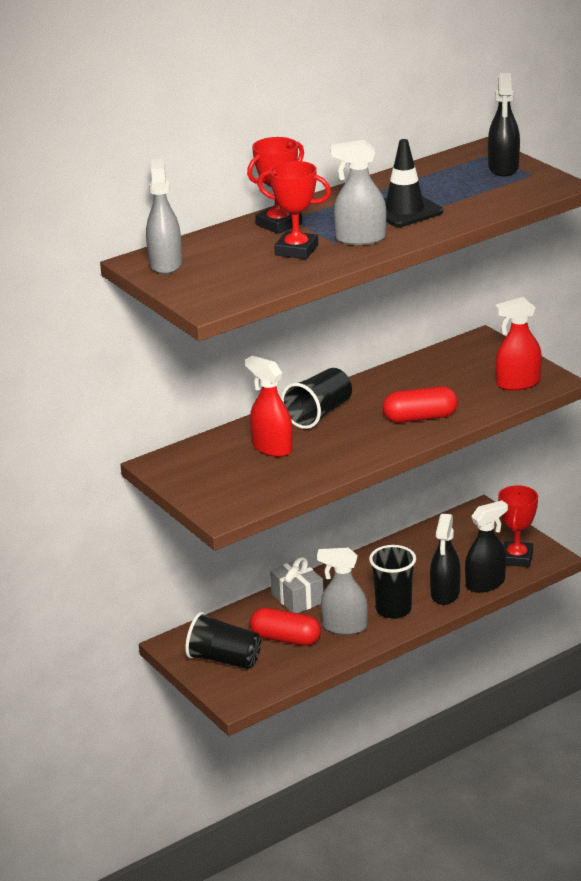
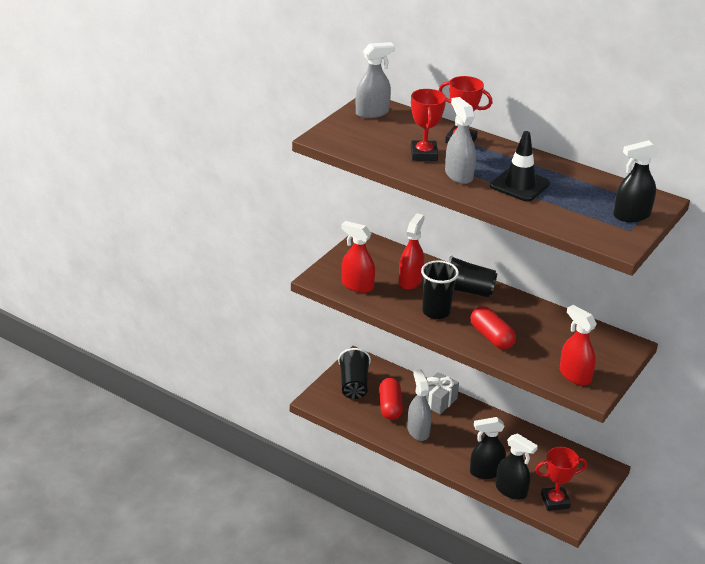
camera: 65 degrees right, 5 degrees up
black cup [369,545,416,619] -> black cup moved to [421,260,459,319]
none -> red spray bottle [341,221,375,293]

